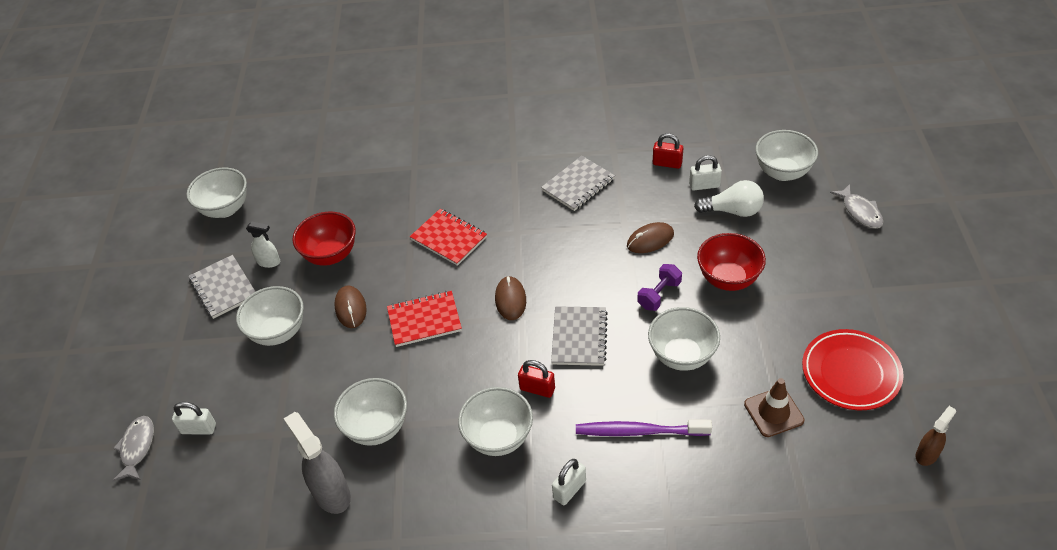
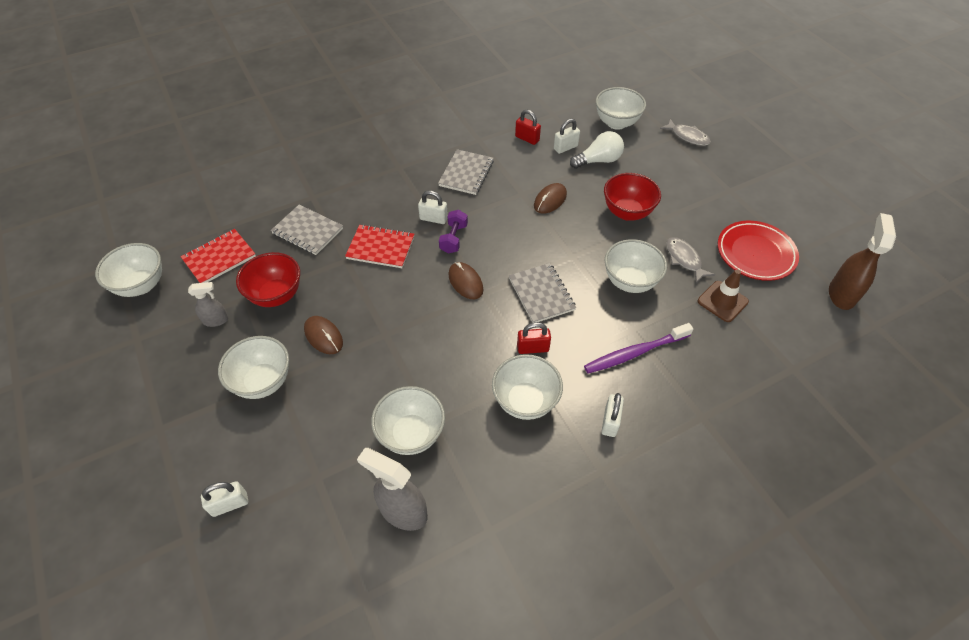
camera: 30 degrees left, 5 degrees up
grey fish [112,416,154,481] -> grey fish moved to [666,237,715,283]
grey notebook [189,255,256,319] -> grey notebook moved to [271,204,343,255]
white spray bottle [246,221,280,268] -> grey spray bottle [188,282,229,327]
red notebook [387,291,462,347] -> red notebook moved to [180,229,256,283]
purple dumbbell [637,264,682,311] -> purple dumbbell moved to [439,210,468,253]
red padlock [653,133,683,169] -> red padlock turned 45 degrees clockwise [515,109,541,145]
brown spray bottle [916,406,956,466] -> brown spray bottle [829,213,896,310], size x1.72
none -> white padlock [418,191,448,224]

